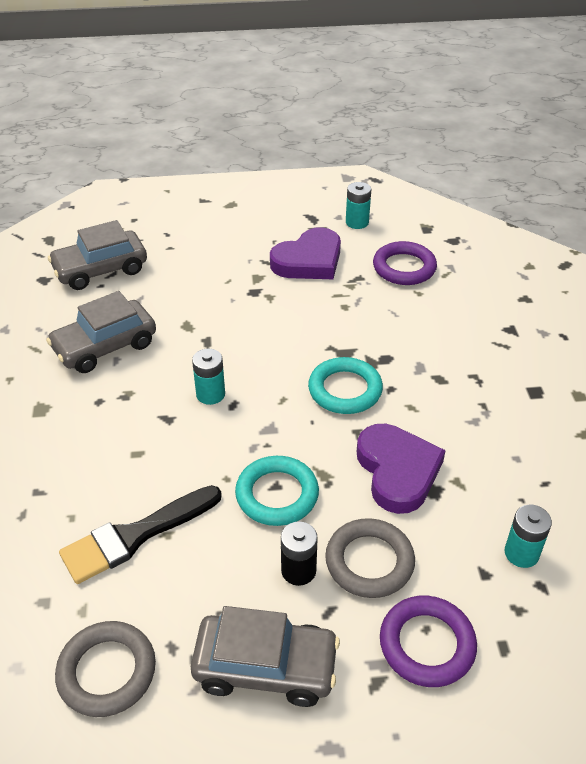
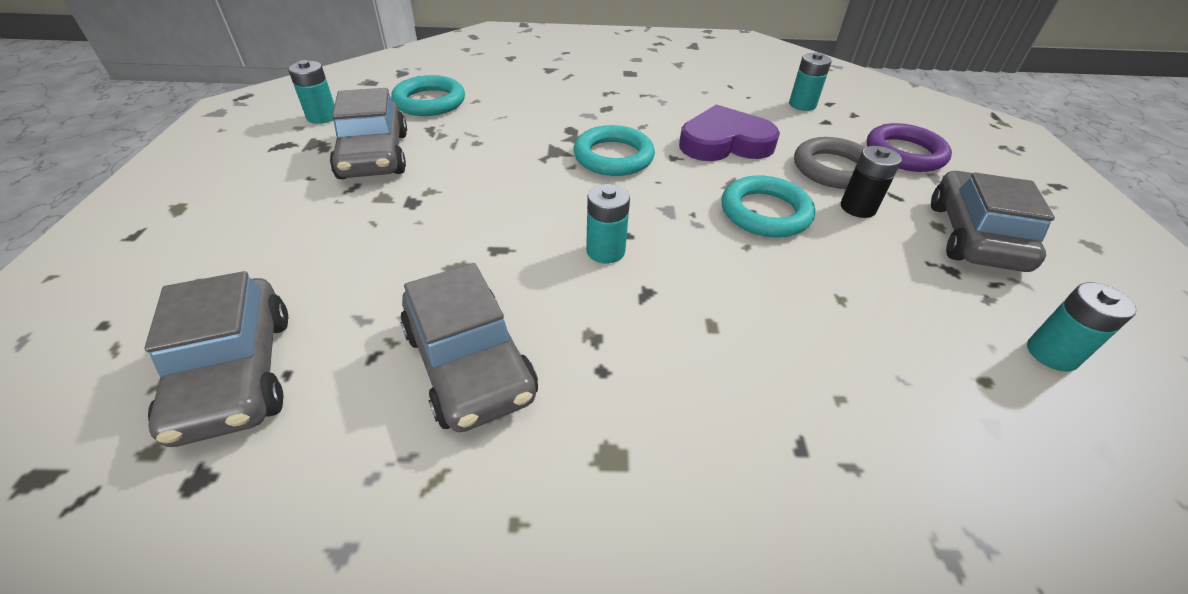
camera: 85 degrees left, 0 degrees up
grey ring [55,621,156,717] -> turquoise battery [1027,282,1136,372]
black brush [59,485,222,584] -> none
purple heart [270,227,341,279] -> grey car [330,88,407,179]
purple ring [373,241,437,285] -> turquoise ring [391,75,465,116]

